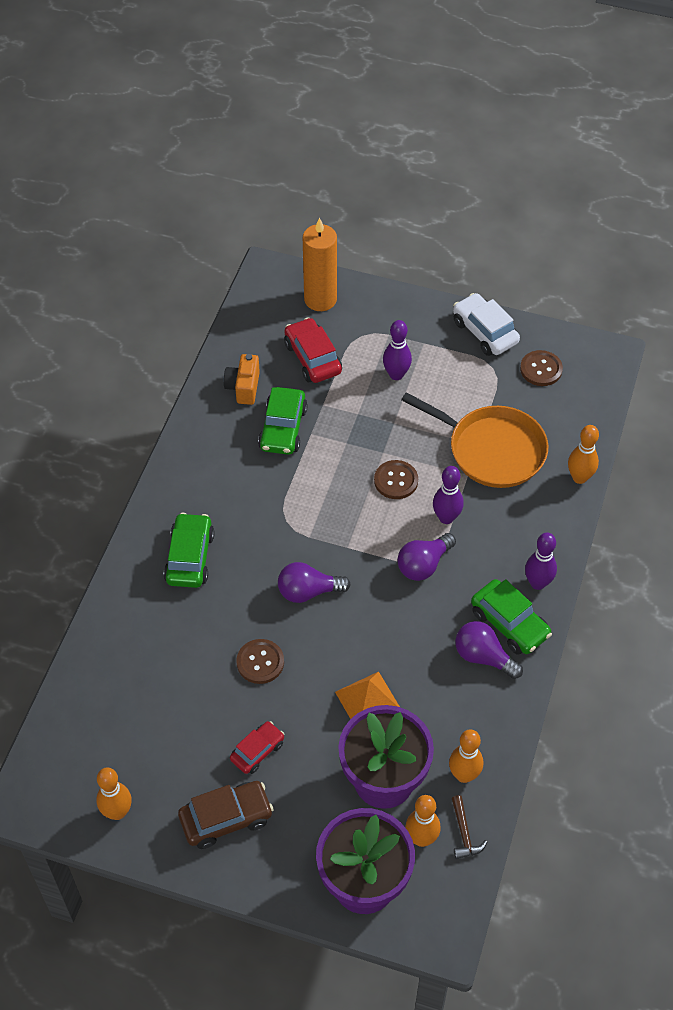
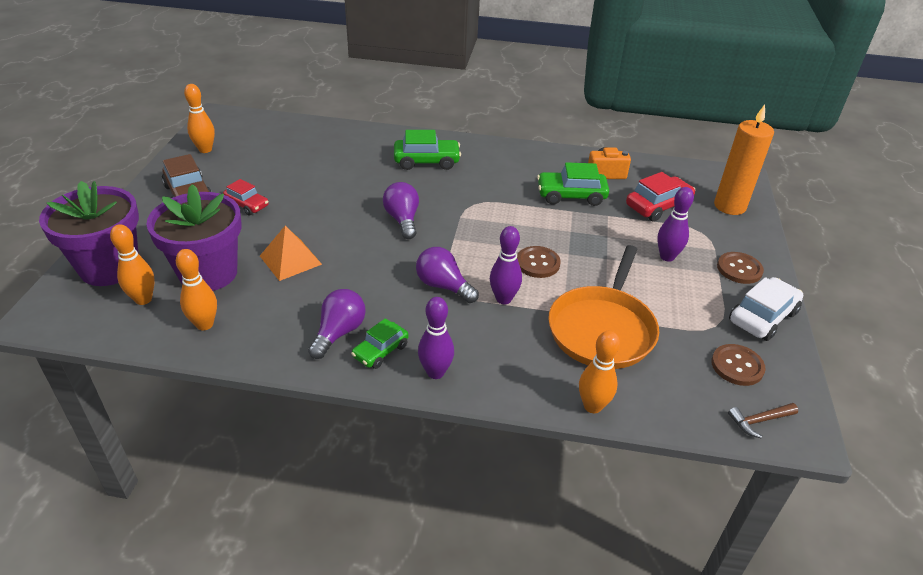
camera: 80 degrees right, 15 degrees down
brown button [236,639,284,684] -> brown button moved to [717,252,764,284]
brown hammer [452,795,488,859] -> brown hammer moved to [728,403,798,438]
green car [471,579,552,655] -> green car [351,318,409,369], size x0.65

